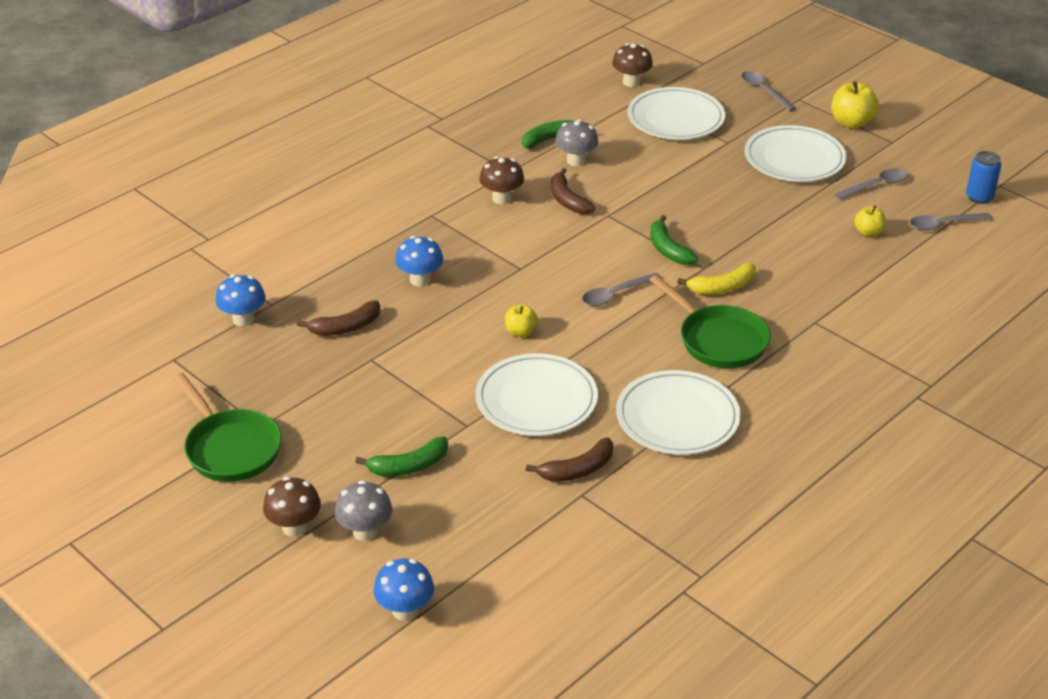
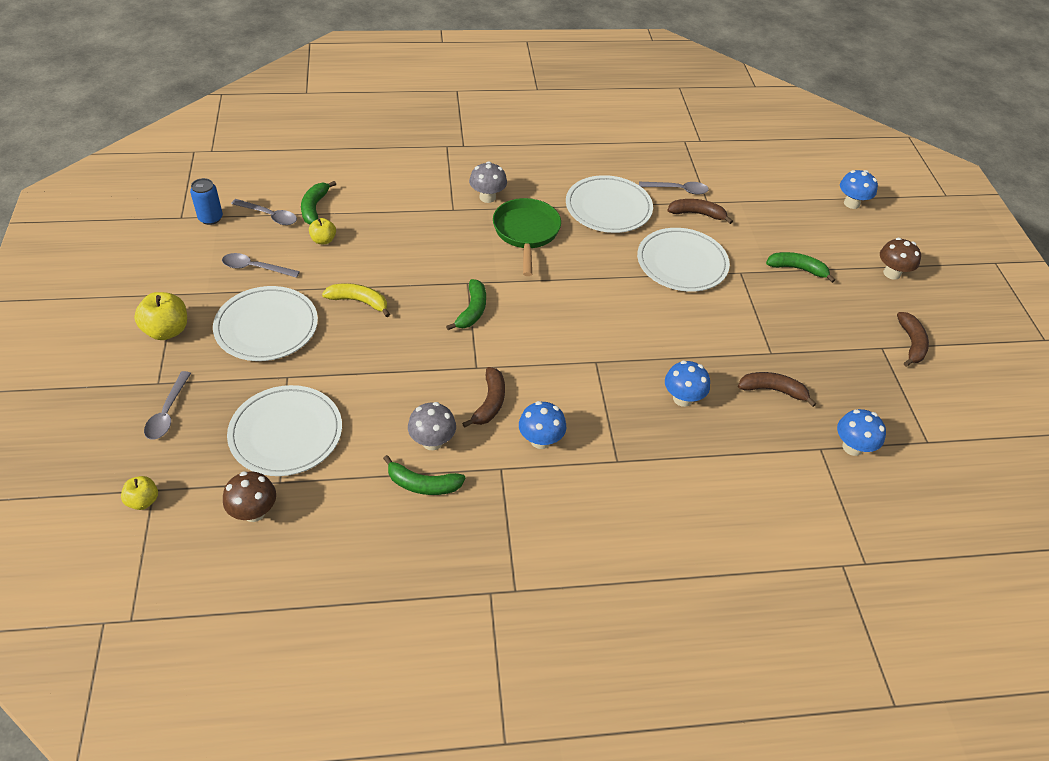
camera: 145 degrees left, 10 degrees up
green pan [173,373,282,482] -> brown banana [897,312,929,367]
grey mushroom [335,480,392,541] -> grey mushroom moved to [469,162,507,203]
brown mushroom [479,156,524,204] -> blue mushroom [519,401,566,449]
yellow apple [505,304,538,337] -> yellow apple moved to [121,476,158,510]
grey spoon [582,272,661,306] -> grey spoon moved to [639,182,709,195]
yellow banana [677,263,756,294] -> yellow banana moved to [322,283,390,317]
none -> green banana [301,181,336,224]

